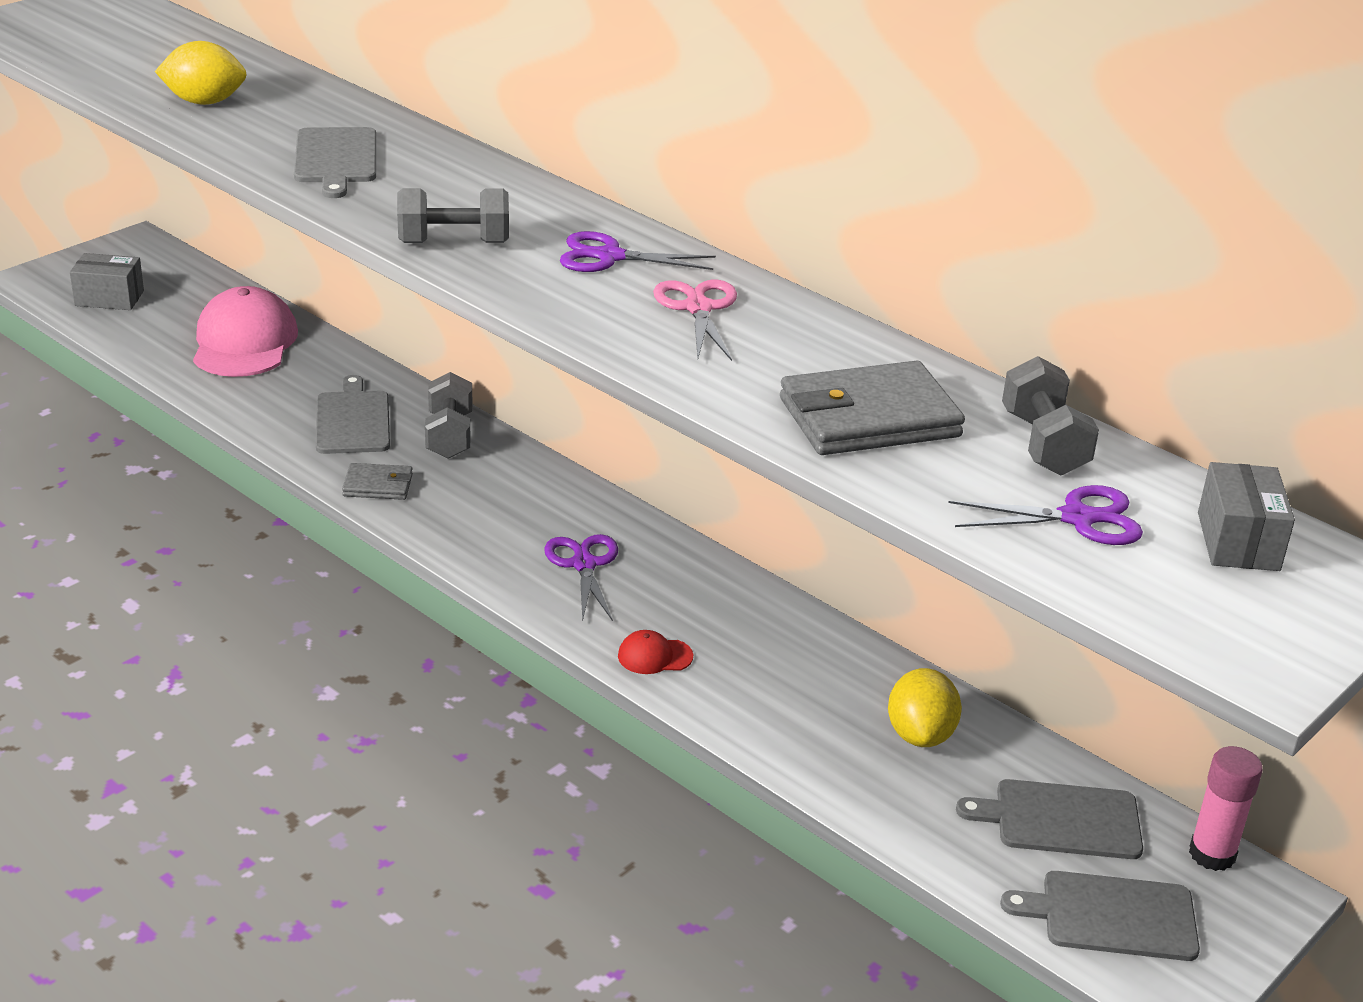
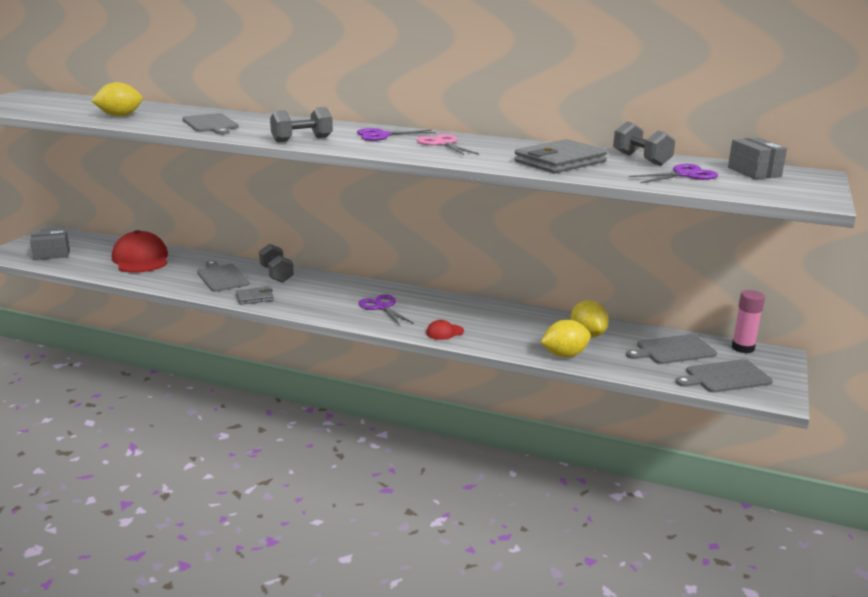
camera: 20 degrees left, 10 degrees down
pink cap [193,286,298,377] -> red cap [112,230,168,273]
none -> yellow lemon [541,320,591,358]

